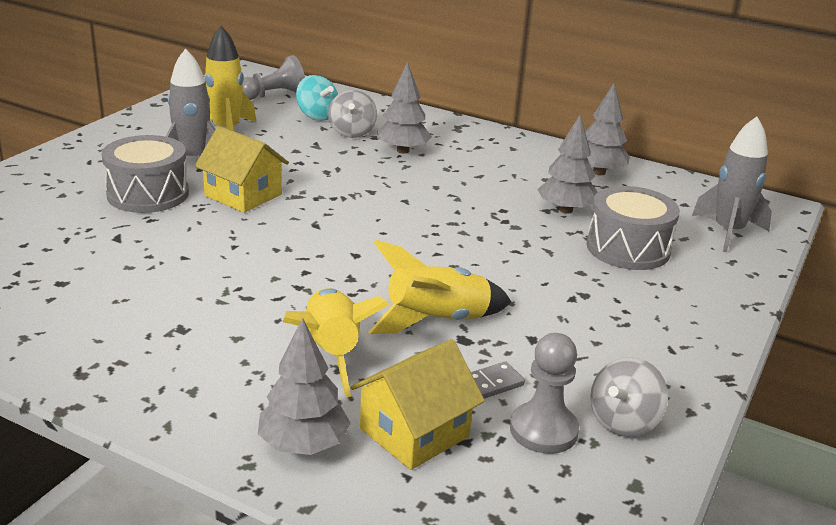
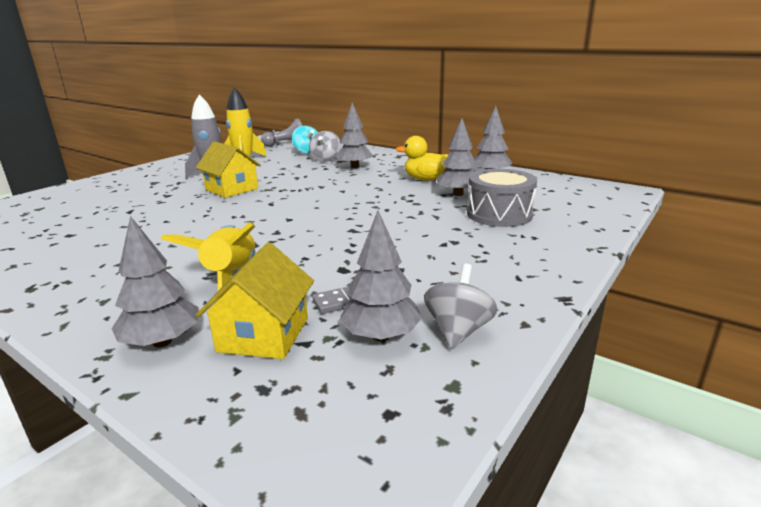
camera: 10 degrees right, 5 degrees down
grey drum [101,135,189,213] -> none
yellow house [350,339,485,470] -> yellow house turned 45 degrees counterclockwise [196,242,314,359]
yellow rocket [368,240,511,334] -> none
grey pawn [510,333,579,454] -> grey tree [339,210,422,341]
grey spinning top [590,357,668,437] -> grey spinning top turned 150 degrees clockwise [424,264,498,349]
grey rocket [692,117,772,252] -> none
none -> yellow duck [396,136,449,181]

